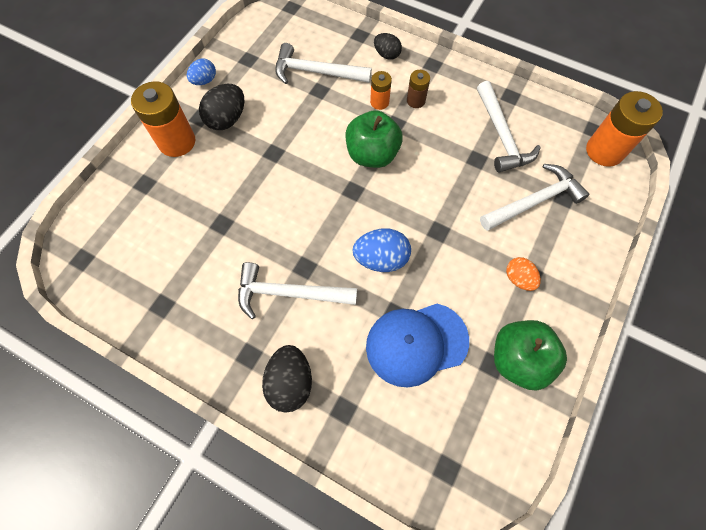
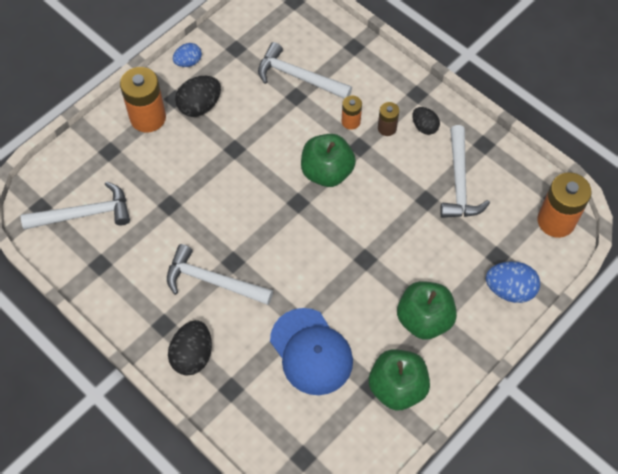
camera: 15 degrees right, 5 degrees down
blue egg [352,228,411,272] -> blue egg moved to [486,261,540,303]
blue cap [366,304,469,387] -> blue cap turned 120 degrees counterclockwise [270,308,353,395]
black egg [374,33,402,60] -> black egg moved to [412,107,440,135]
white hammer [480,164,589,231] -> white hammer moved to [21,182,130,230]
orange egg [506,257,541,291] -> green apple [397,281,457,340]

